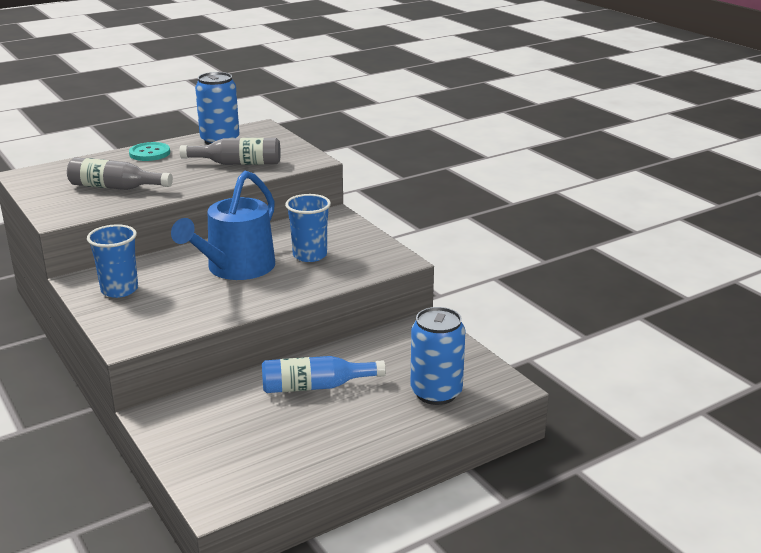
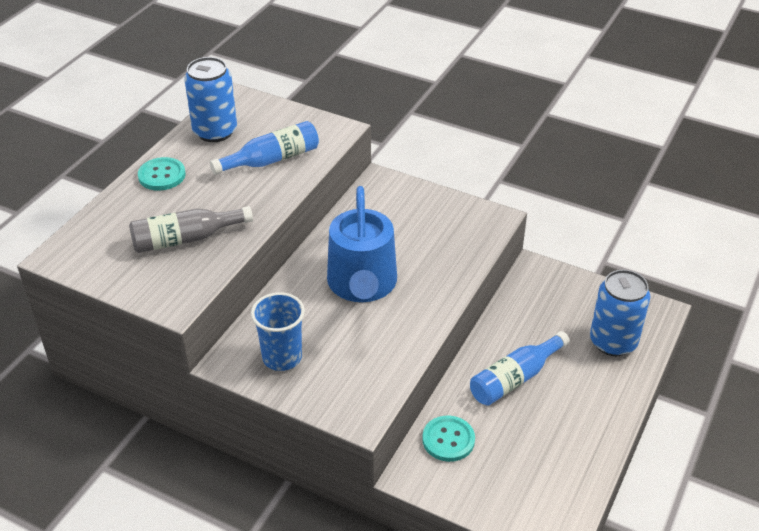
camera: 30 degrees left, 15 degrees up
grey bottle [179,138,281,165] -> blue bottle [210,121,319,175]
blue cup [285,194,331,262] -> none
none -> turquoise button [422,415,475,462]

